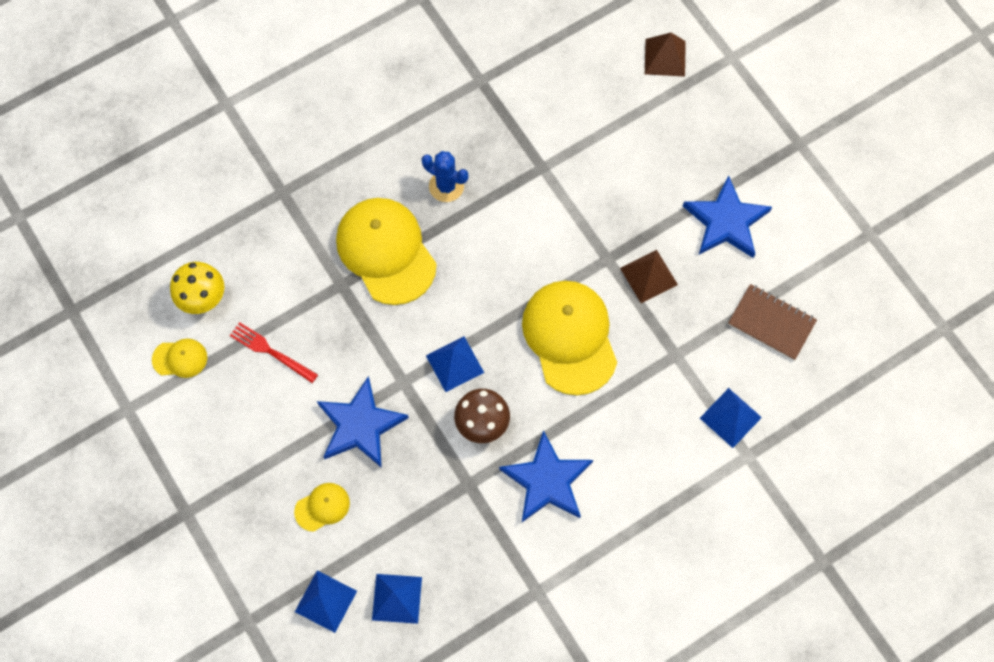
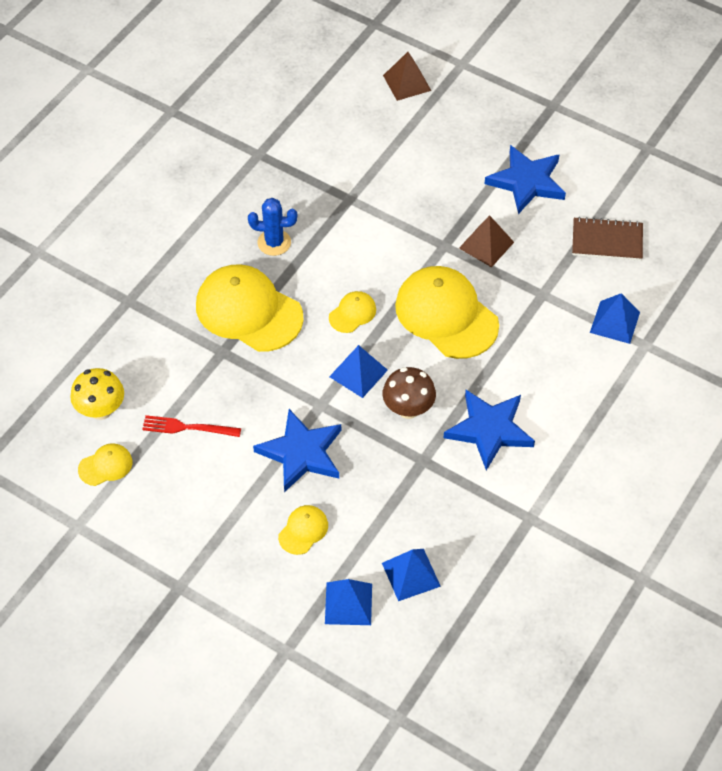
camera: 25 degrees left, 15 degrees down
none -> yellow cap [329,291,376,333]

